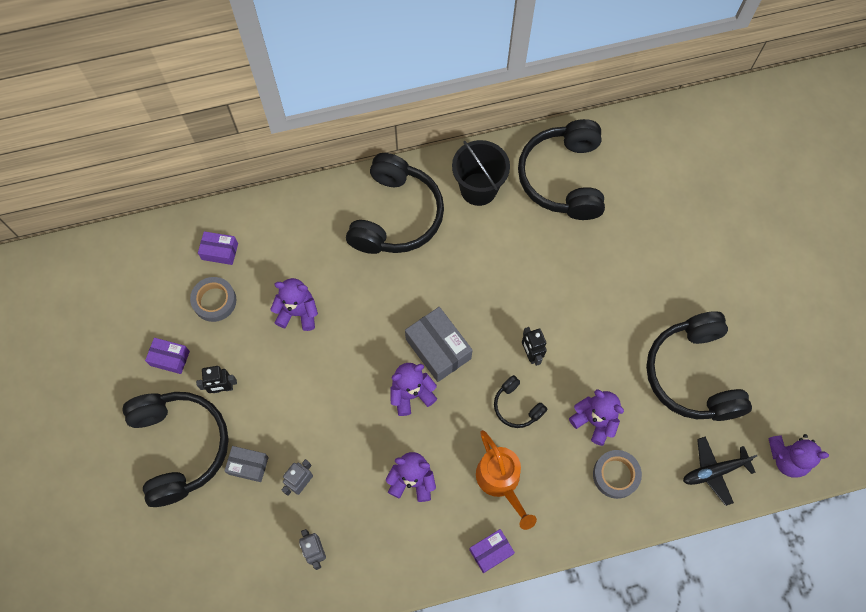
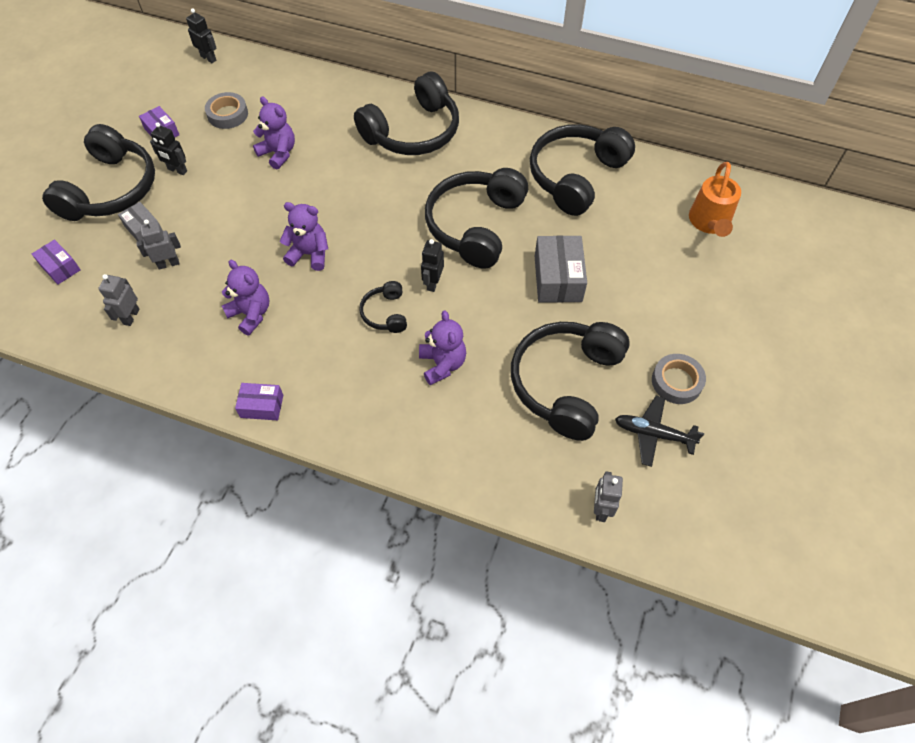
camera: 35 degrees right, 10 degrees down
purple box [198,231,238,265] -> purple box moved to [32,239,81,285]
grey box [405,307,473,382] -> grey box moved to [535,235,587,303]
black bucket [452,140,510,206] -> none
orange watering can [476,430,537,530] -> orange watering can moved to [689,162,741,237]
grey tape [593,450,642,499] -> grey tape moved to [652,354,706,404]
black plane [683,436,757,506] -> black plane moved to [615,396,704,467]
purple teddy bear [768,434,829,478] -> grey robot [594,472,623,522]
none -> black robot [186,9,217,63]
none -> black headphones [425,168,528,268]

